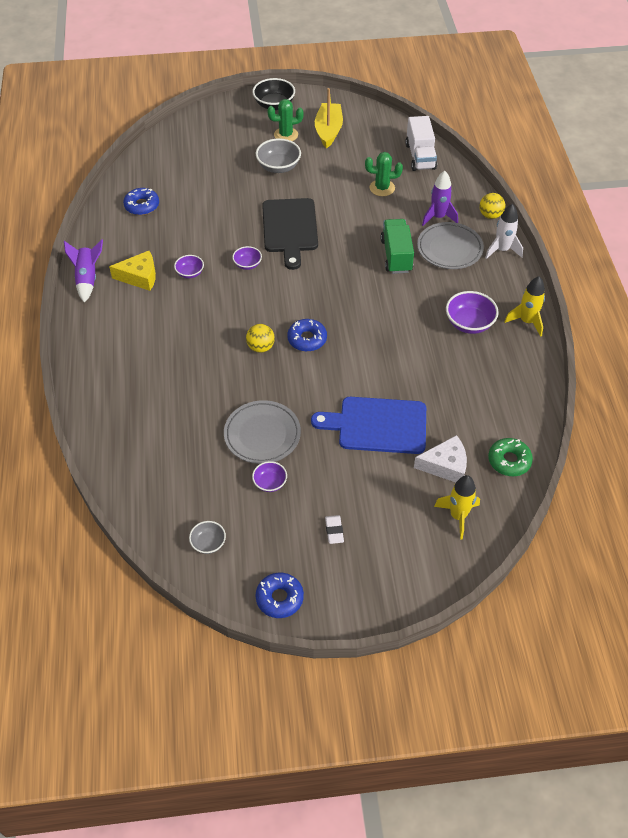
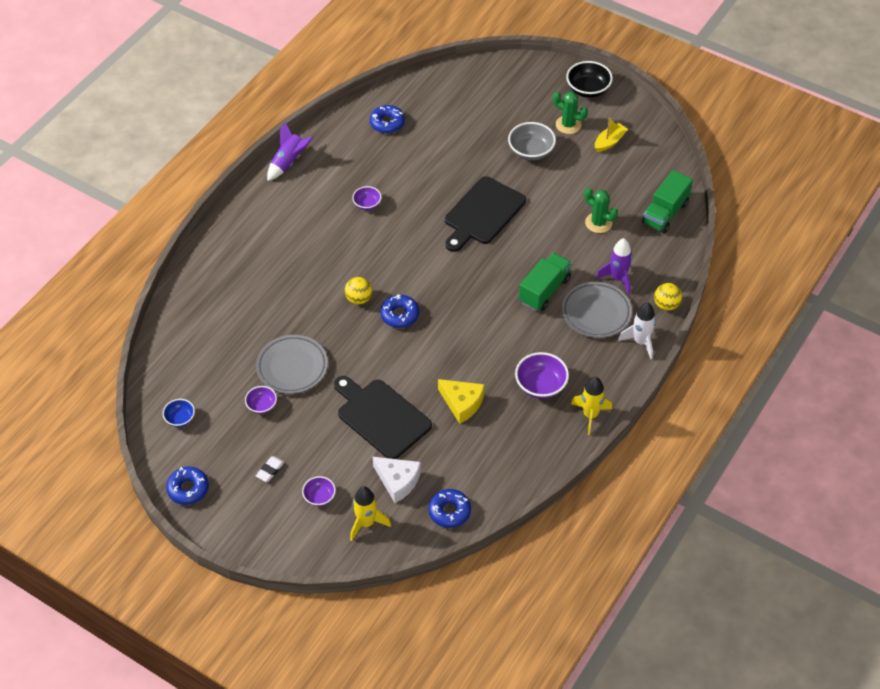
camera: 40 degrees right, 0 degrees up
yellow cheese [109,251,156,291] -> yellow cheese moved to [438,379,485,424]
grey bowl [189,521,226,554] -> blue bowl [163,399,195,427]
purple bowl [232,246,262,270] -> purple bowl moved to [302,476,336,506]
blue cutting board [311,397,426,454] -> black cutting board [334,376,432,459]
yellow boat [315,88,343,148] -> yellow boat [595,118,628,152], size x0.64
white truck [405,116,437,171] -> green truck [642,170,693,233]
green donut [488,438,533,476] -> blue donut [428,489,471,528]

